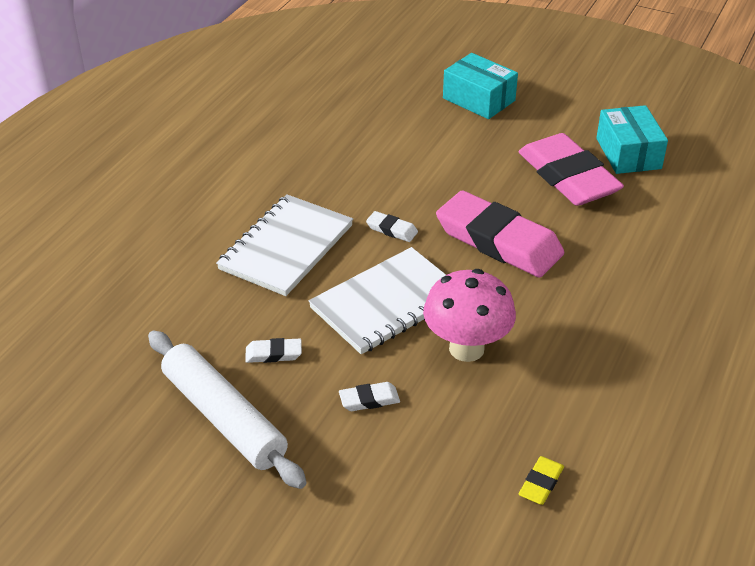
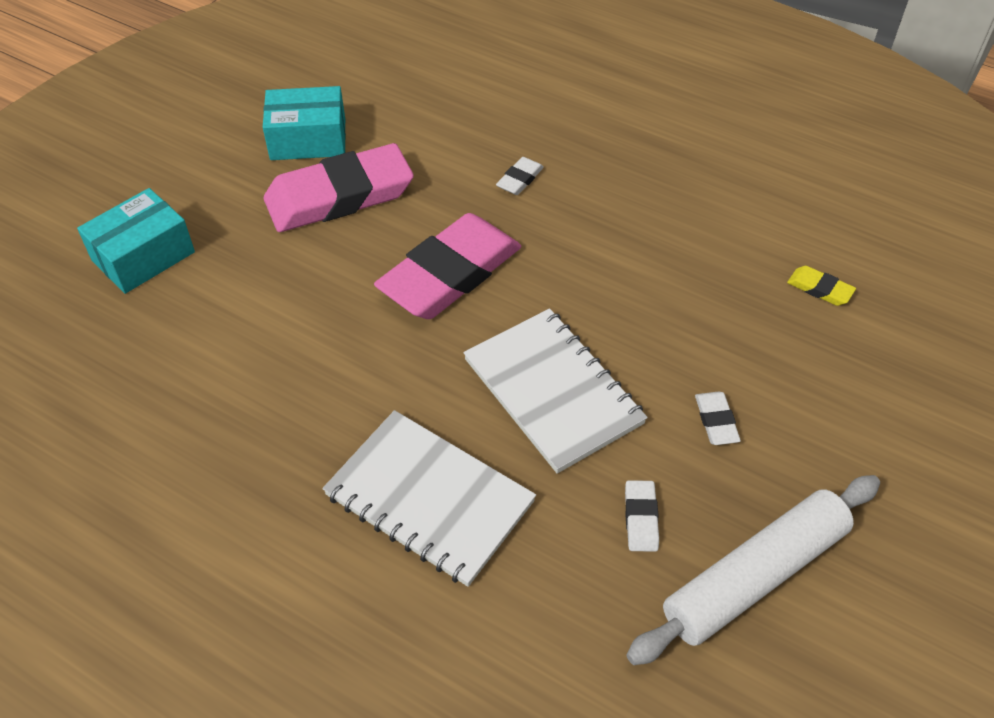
camera: 85 degrees left, 10 degrees up
white eraser [366,211,418,242] -> white eraser moved to [496,157,544,195]
pink mushroom [423,269,516,362] -> none

